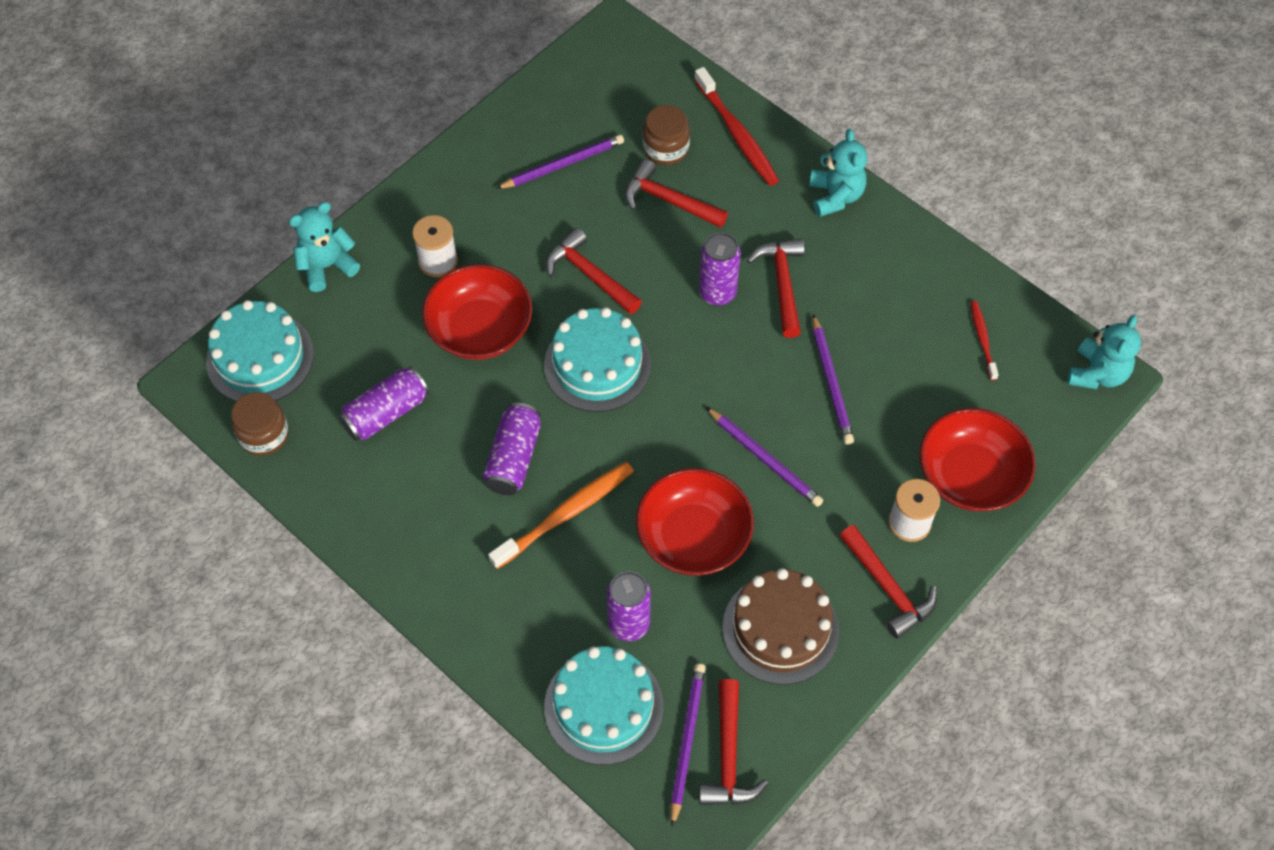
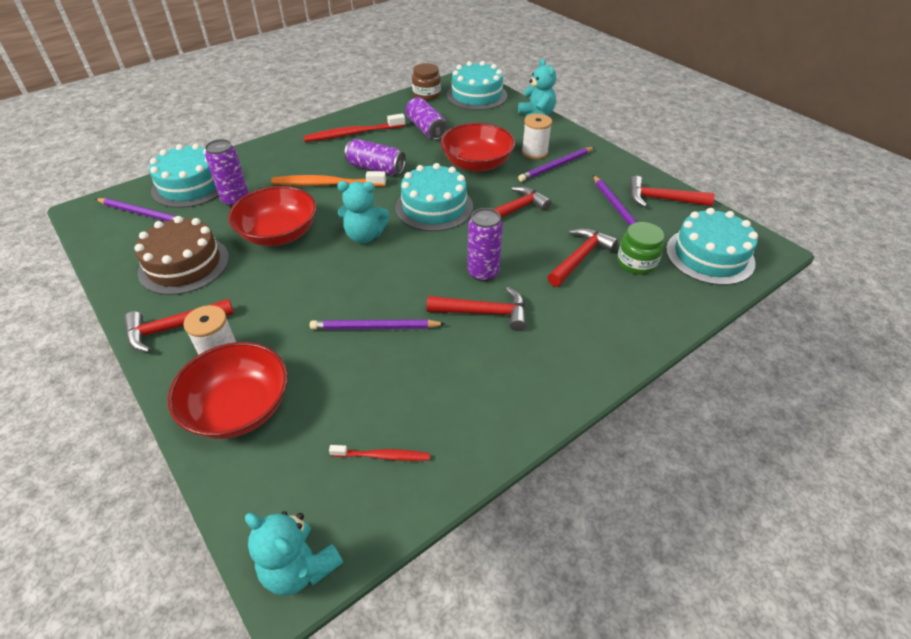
camera: 100 degrees right, 15 degrees down
orange toothbrush [488,462,634,569] -> orange toothbrush turned 120 degrees clockwise [271,171,386,186]
brown jar [643,105,690,165] -> green jar [617,222,664,275]
red toothbrush [694,67,779,186] -> red toothbrush moved to [303,113,405,142]
red hammer [699,679,768,805] -> red hammer moved to [629,176,715,207]
purple pencil [706,407,823,507] -> purple pencil moved to [518,147,595,182]
turquoise teddy bear [809,129,867,217] -> turquoise teddy bear moved to [337,181,389,243]
none -> turquoise cake [666,208,758,285]

